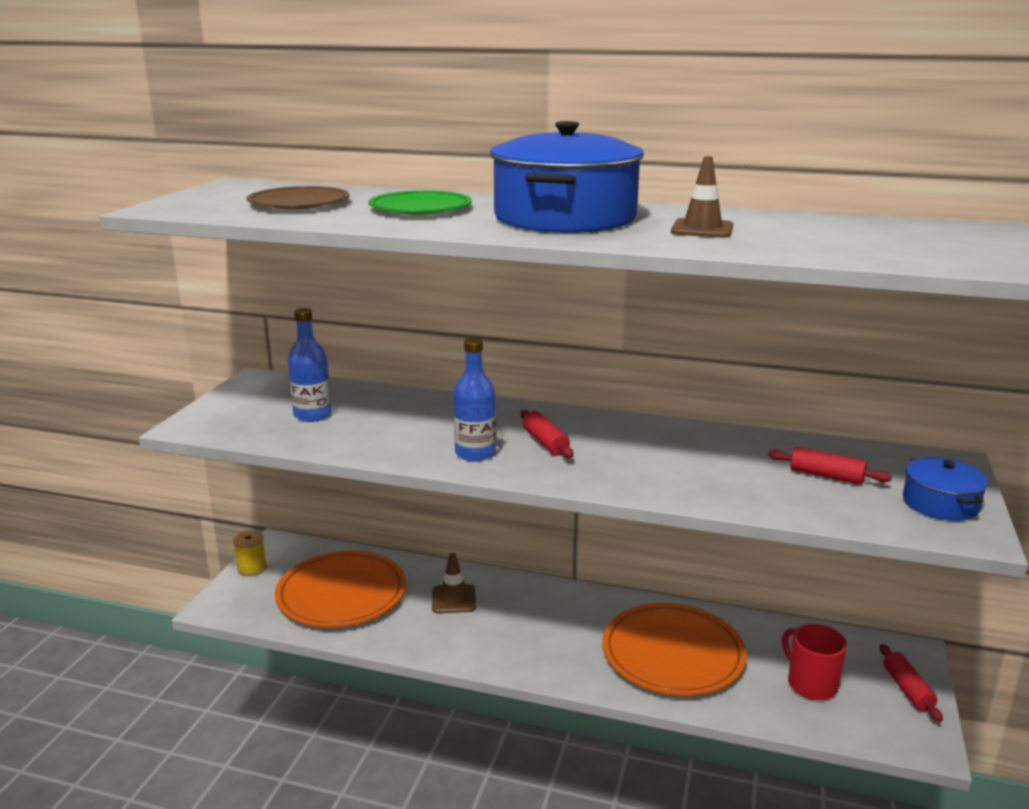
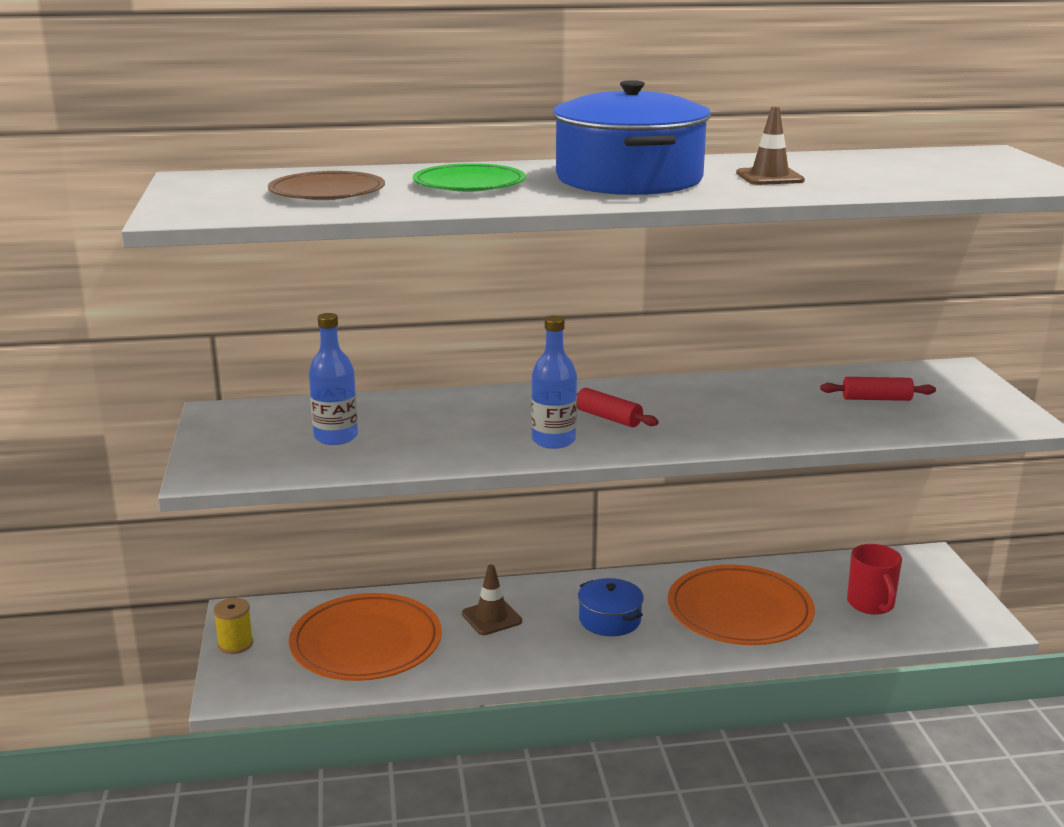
camera: 25 degrees left, 0 degrees up
red mug [782,624,847,700] -> red mug turned 135 degrees counterclockwise [847,544,902,615]
red rolling pin [880,644,943,722] -> none
blue pot [903,457,989,521] -> blue pot moved to [578,578,644,636]

